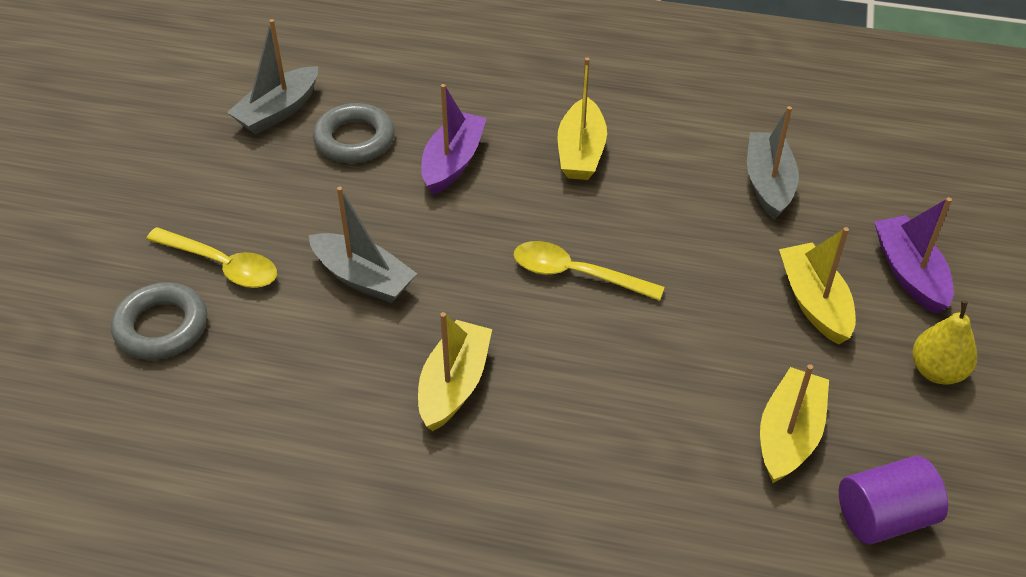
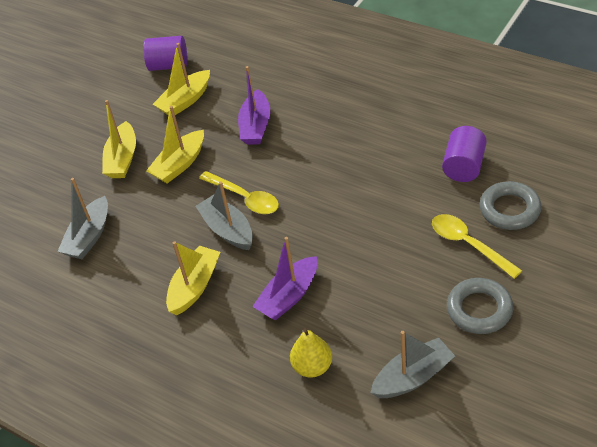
camera: 155 degrees left, 0 degrees up
grey boat [309,187,417,303] -> grey boat moved to [195,181,253,250]
grey ring [313,103,395,163] -> grey ring moved to [447,278,514,334]
yellow boat [418,312,492,431] -> yellow boat moved to [146,106,204,183]
purple boat [874,197,954,314] -> purple boat moved to [238,66,270,145]
yellow pear [912,301,977,384] -> yellow pear moved to [290,328,332,377]
none -> purple cylinder [442,126,487,182]

